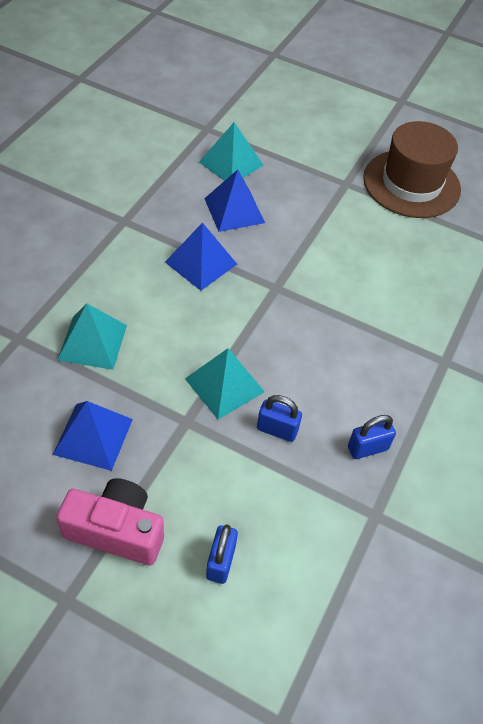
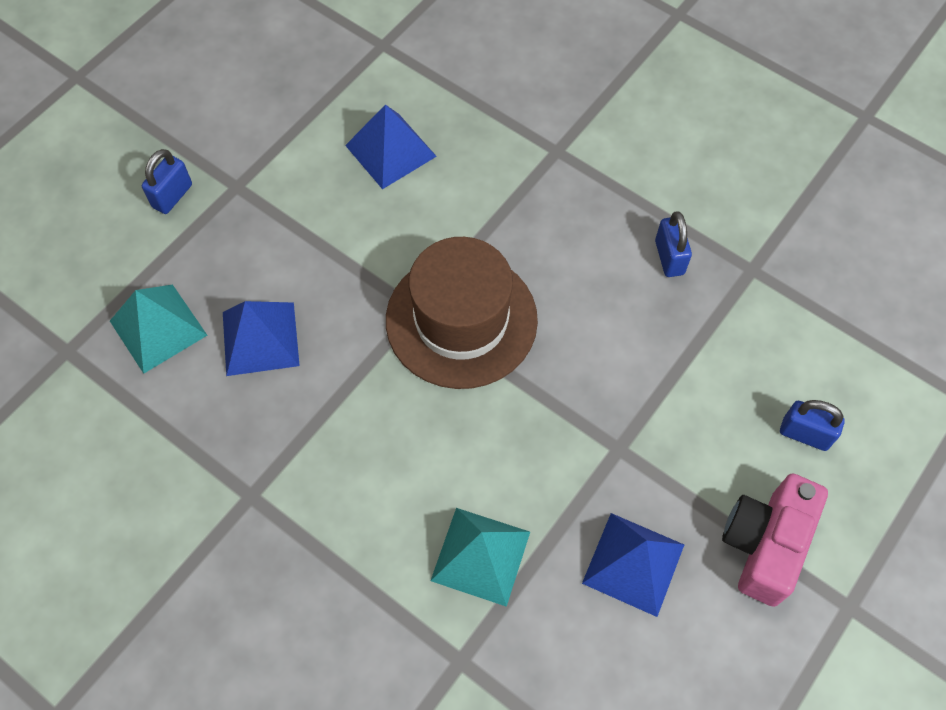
camera: 75 degrees left, 10 degrees up
blue pyramid [165,222,237,291] -> blue pyramid moved to [345,104,437,189]
turquoise pyramid [185,348,265,419] -> none
blue padlock [257,395,302,442] -> blue padlock moved to [142,149,192,214]
brown hat [363,121,461,218] -> brown hat moved to [386,237,538,389]

